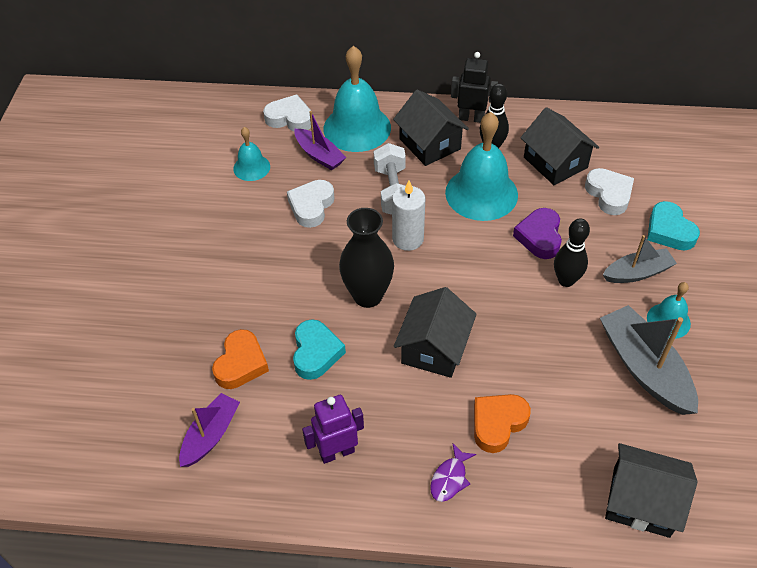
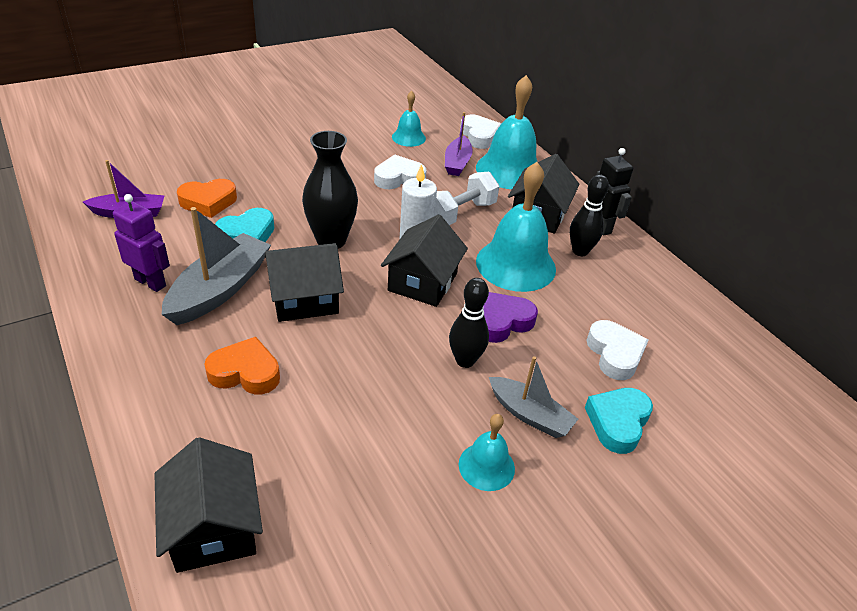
camera: 50 degrees right, 10 degrees down
purple fish [430,444,476,502] -> none
black house [520,107,599,185] -> black house moved to [381,214,468,307]
white heart [585,168,634,215] -> white heart turned 45 degrees counterclockwise [587,320,649,380]
grey boat [600,305,698,415] -> grey boat moved to [162,207,271,325]

